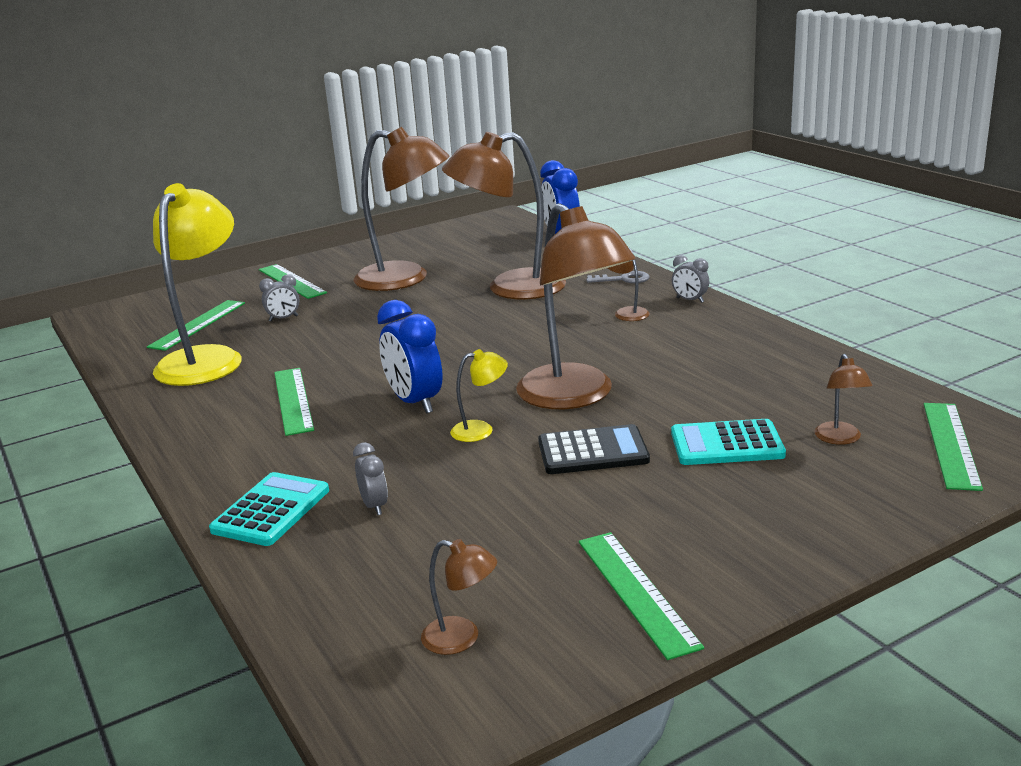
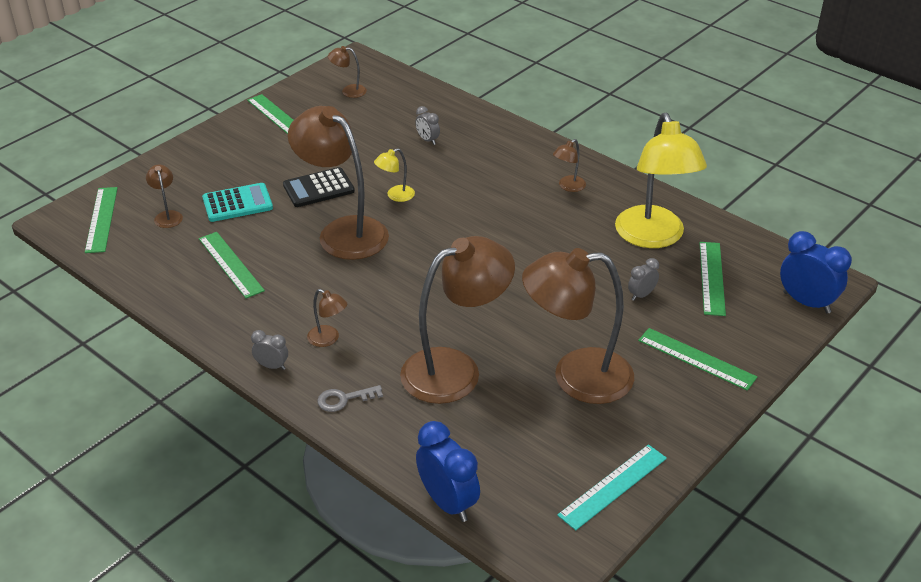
camera: 160 degrees right, 15 degrees up
turquoise calculator [209,472,329,546] -> none
green ruler [274,368,314,436] -> green ruler moved to [199,232,265,298]
blue clock [377,300,443,414] -> blue clock moved to [780,231,852,314]
none -> brown lamp [553,139,586,192]
none -> turquoise ruler [557,444,667,530]

